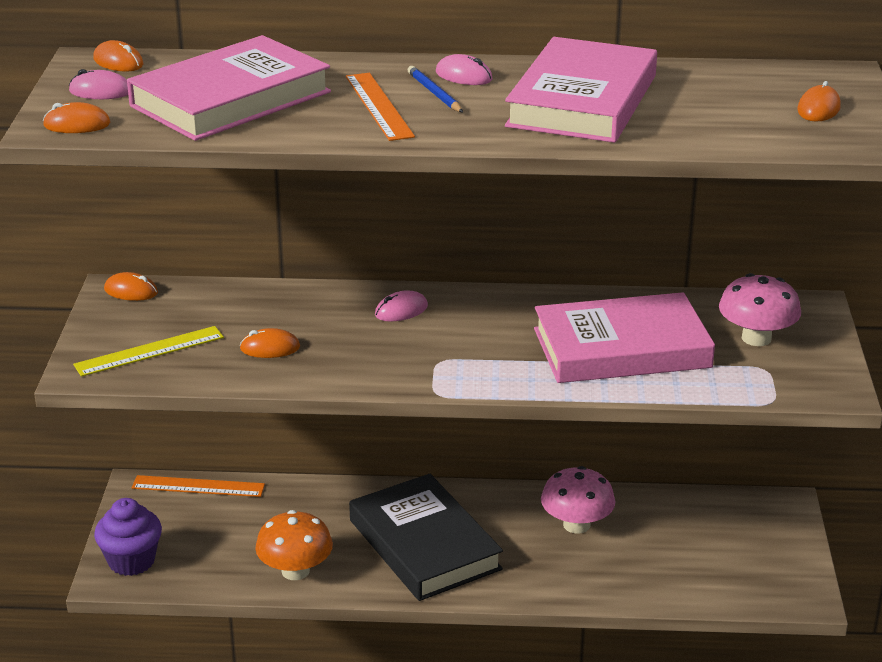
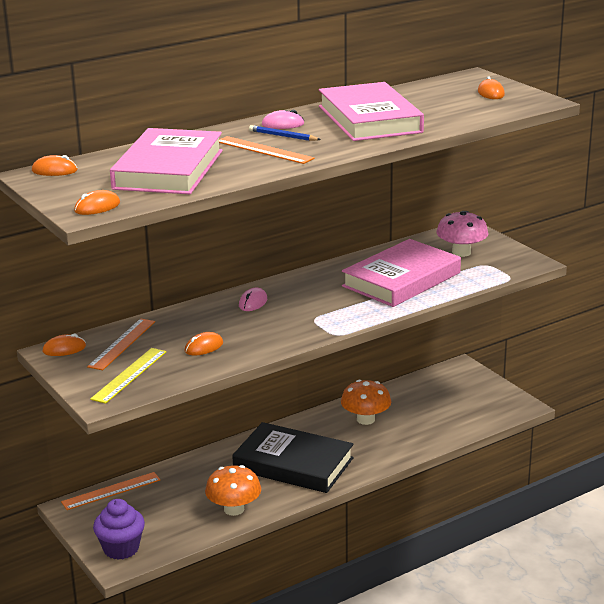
camera: 35 degrees left, 5 degrees down
pink mouse [69,69,128,99] -> none
pink mushroom [541,466,615,534] -> orange mushroom [341,380,391,425]
none -> orange ruler [87,318,155,370]

